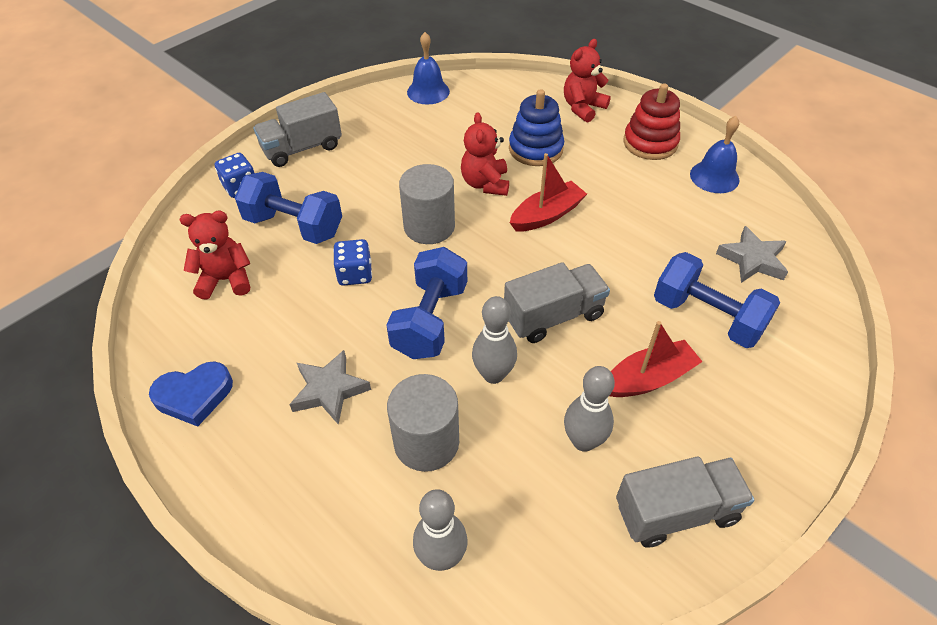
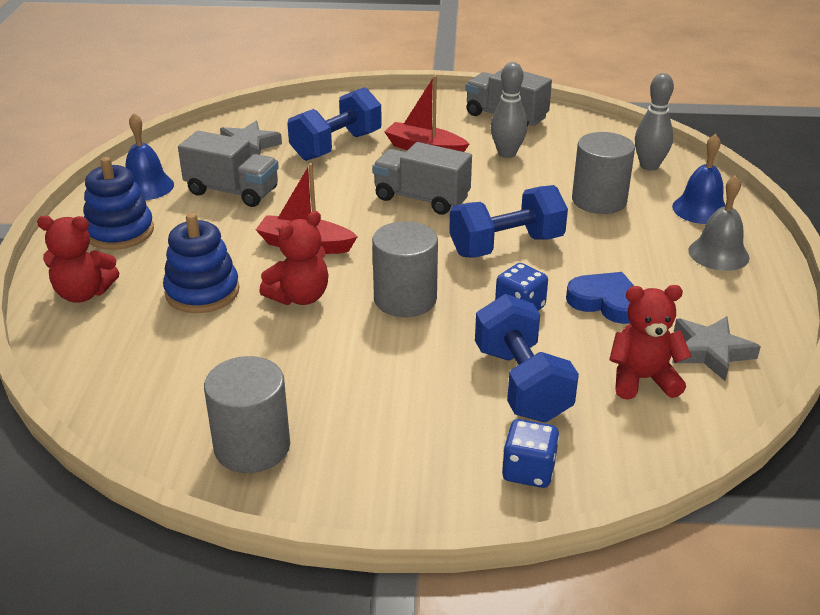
camera: 130 degrees left, 15 degrees down
blue heart [149,361,233,427] -> blue heart moved to [566,272,634,324]
red teddy bear [180,211,251,300] -> red teddy bear turned 135 degrees clockwise [609,285,692,400]
grey truck [253,92,342,167] -> grey truck moved to [178,131,279,207]
grey star [289,350,371,425] -> grey star moved to [672,316,761,381]
blue bell [407,32,450,105] -> blue bell moved to [672,134,726,224]
grey bowling pin [472,296,517,384] -> none
red stacking toy [623,83,680,160] -> blue stacking toy [83,157,154,250]
blue dumbbell [654,252,780,348] -> blue dumbbell turned 45 degrees clockwise [287,87,382,161]
none -> grey cylinder [204,356,290,473]
none -> grey bell [688,175,749,271]

